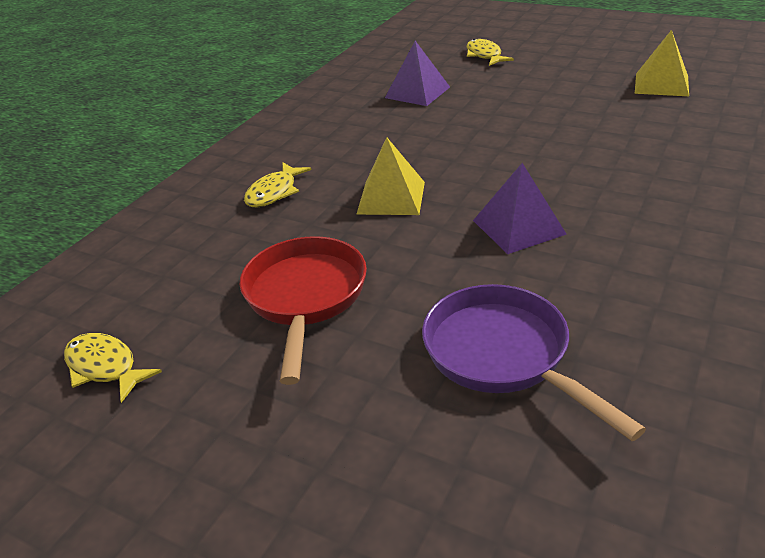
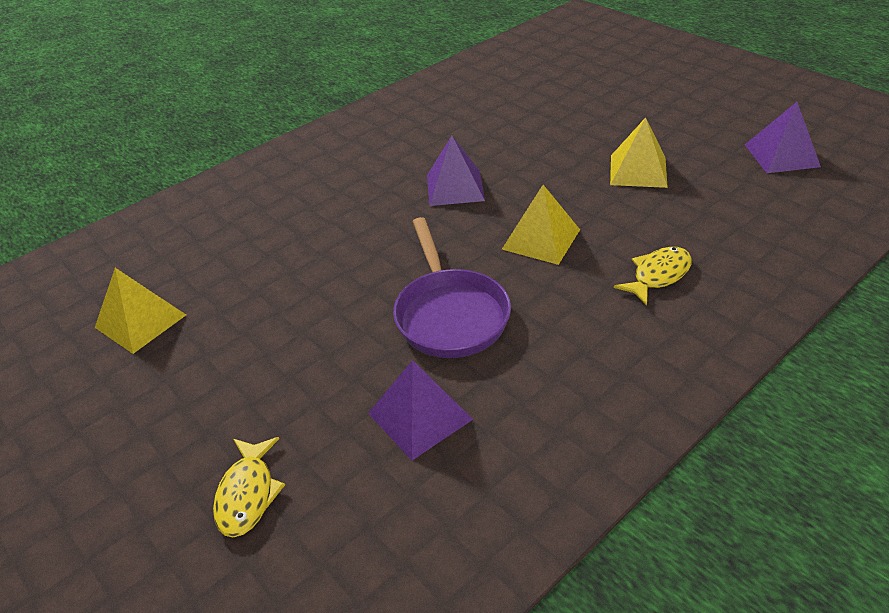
camera: 160 degrees left, 5 degrees up
yellow fish [64,333,162,403] -> purple pyramid [745,102,821,173]
red pan [239,236,367,385] -> yellow pyramid [610,117,668,188]
purple pan [422,284,646,441] -> purple pan moved to [393,217,511,358]

